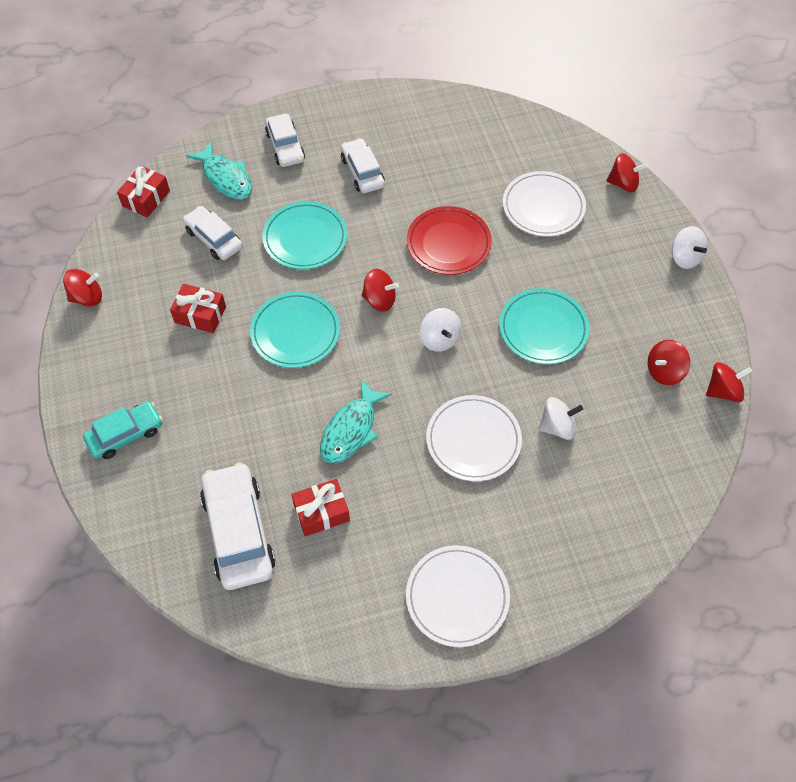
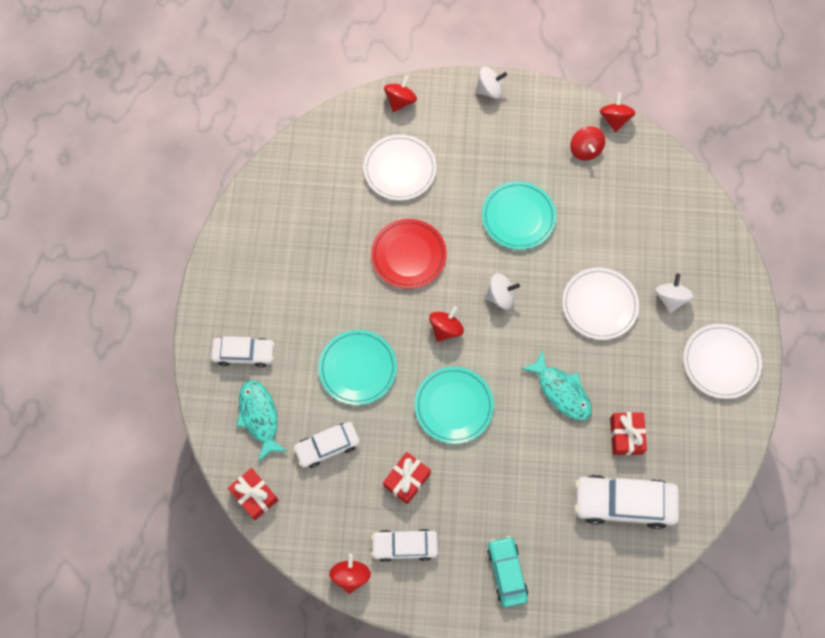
camera: 70 degrees left, 10 degrees up
turquoise fish [186,141,252,200] -> turquoise fish turned 90 degrees counterclockwise [237,380,288,462]
white car [341,138,385,193] -> white car moved to [371,529,438,562]
white spinning top [539,397,583,440] -> white spinning top moved to [655,273,694,313]

